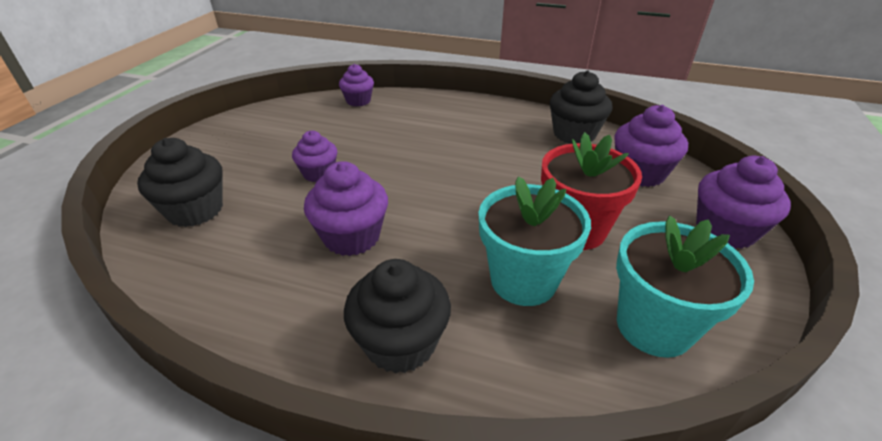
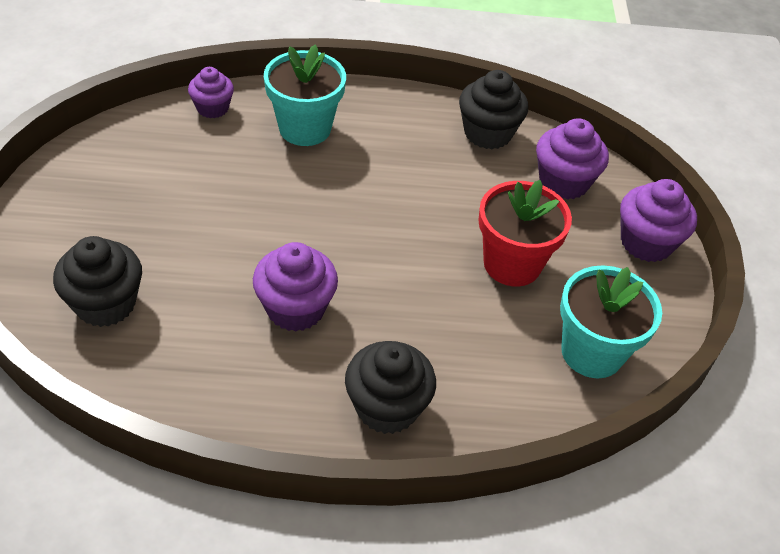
camera: 20 degrees left, 10 degrees up
purple cupcake [292,131,337,182] -> none
turquoise flower pot [479,176,591,306] -> turquoise flower pot moved to [264,44,346,146]

